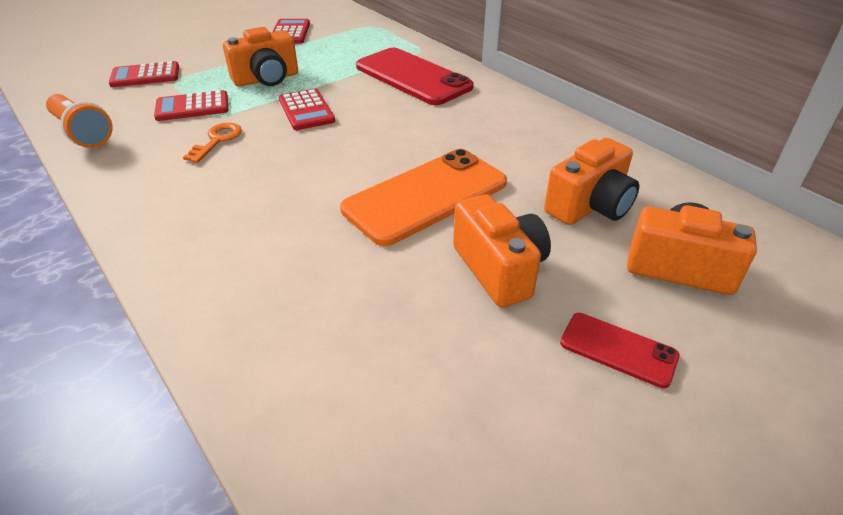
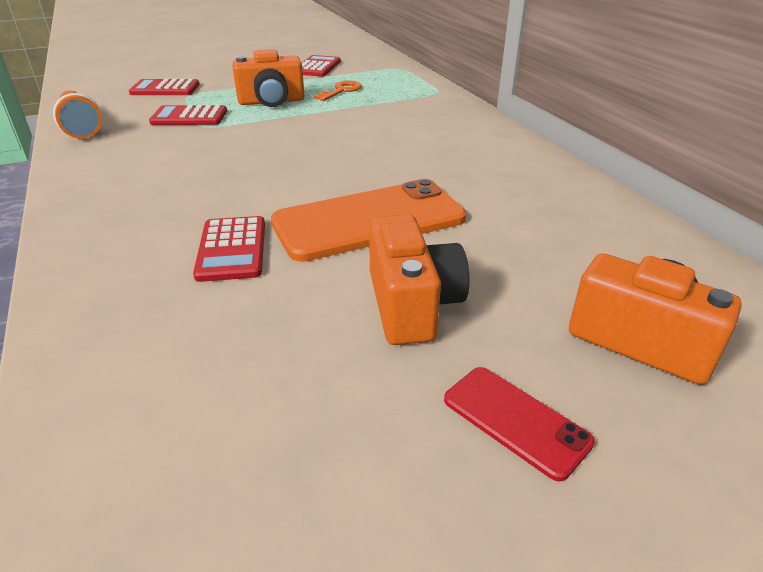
camera: 15 degrees right, 5 degrees down
orange key [183,123,242,163] -> orange key moved to [314,81,362,101]
red calculator [279,89,335,130] -> red calculator moved to [193,216,265,282]
red phone [356,48,474,105] -> none
orange camera [544,138,639,225] -> none

